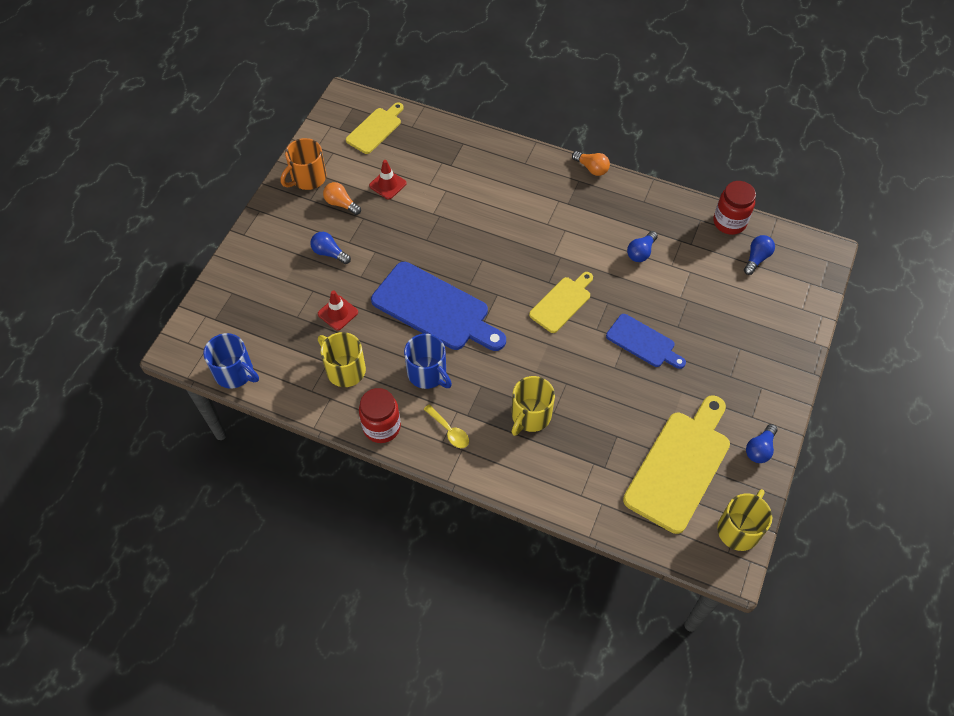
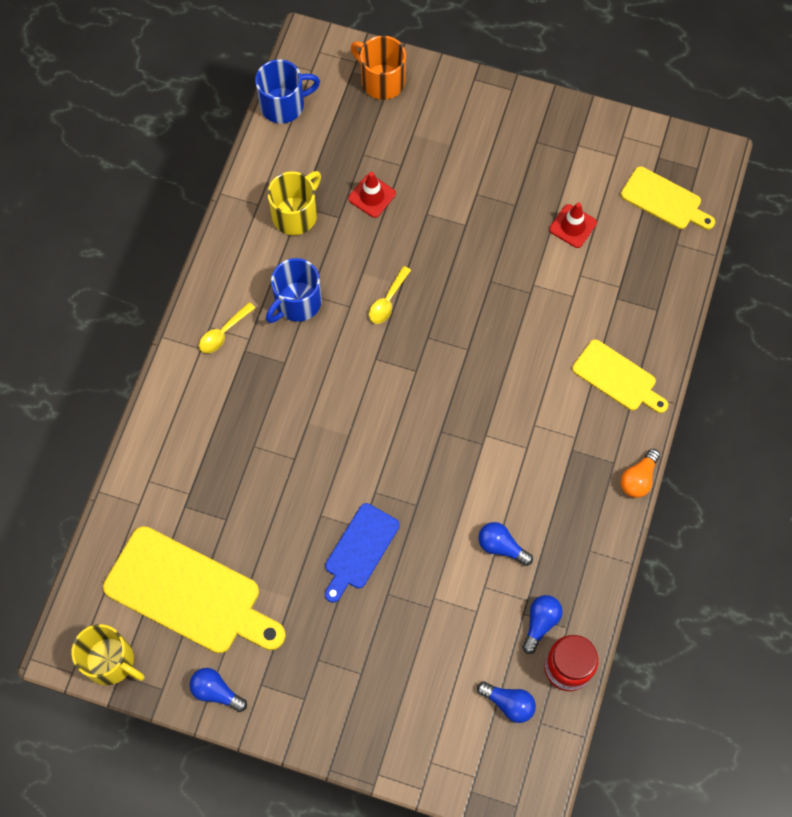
camera: 85 degrees right, 10 degrees up
blue mug [203,333,259,388] -> blue mug turned 135 degrees counterclockwise [255,59,320,123]
orange mug [281,138,327,190] -> orange mug moved to [351,36,406,100]
blue light bulb [310,232,351,264] -> blue light bulb moved to [522,595,563,654]
orange light bulb [323,182,361,215] -> none
red jar [359,388,401,443] -> none
blue cutting board [371,262,506,351] -> yellow spoon [369,266,411,324]
yellow mug [512,376,555,436] -> none
yellow cutting board [529,272,593,333] -> yellow cutting board moved to [572,339,668,413]

